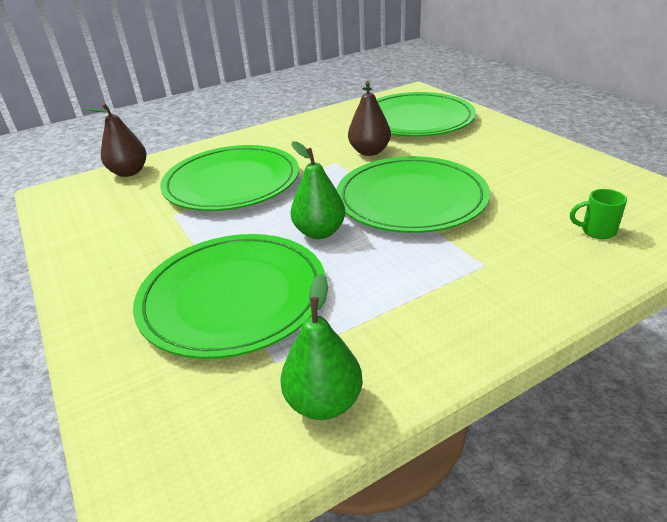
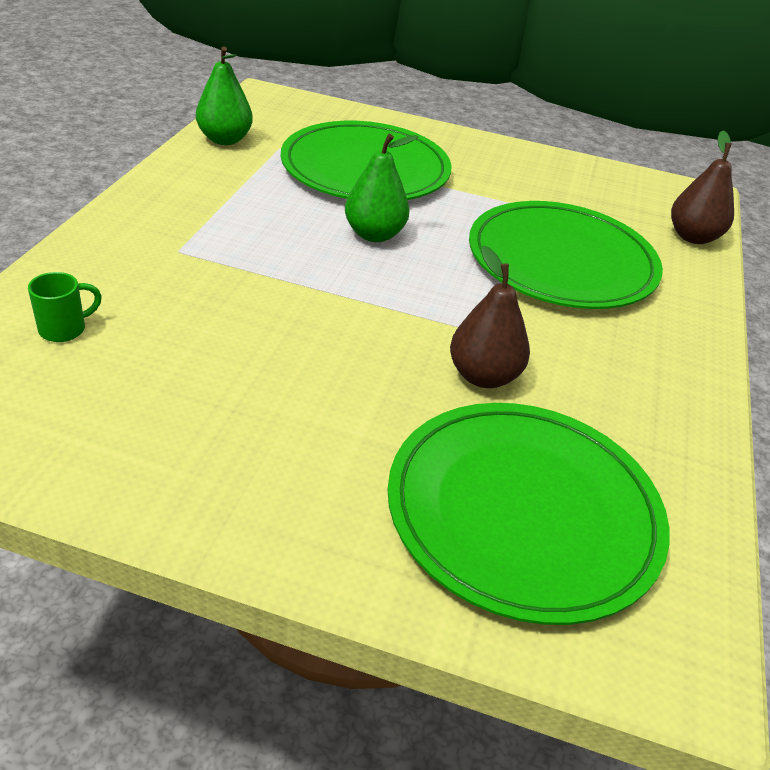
camera: 130 degrees right, 5 degrees up
green plate [336,156,490,233] -> none

